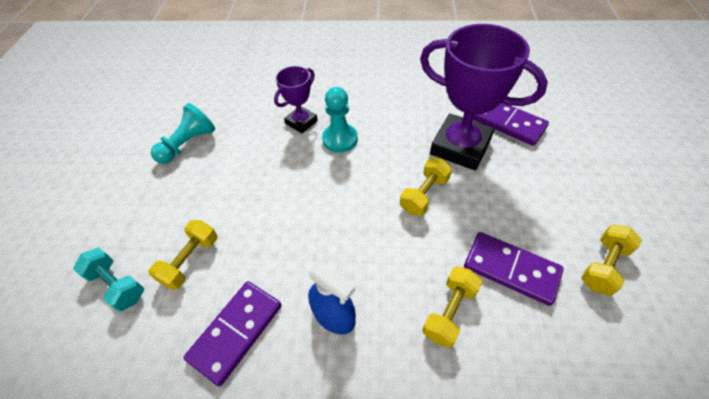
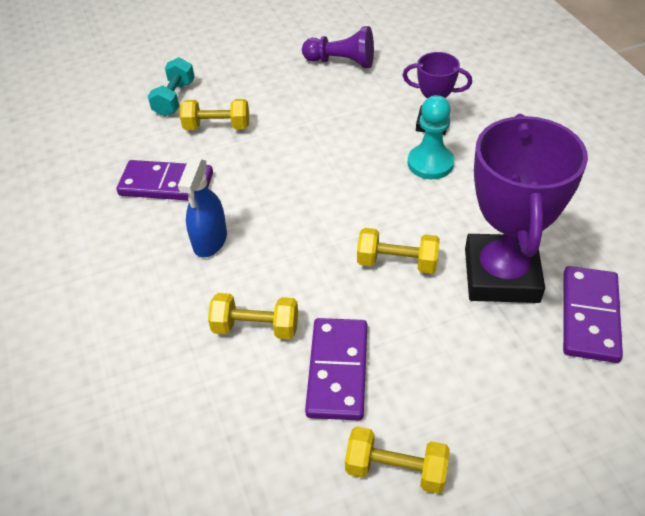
camera: 65 degrees right, 5 degrees down
turquoise pawn [151,103,215,164] -> purple pawn [302,26,374,68]

